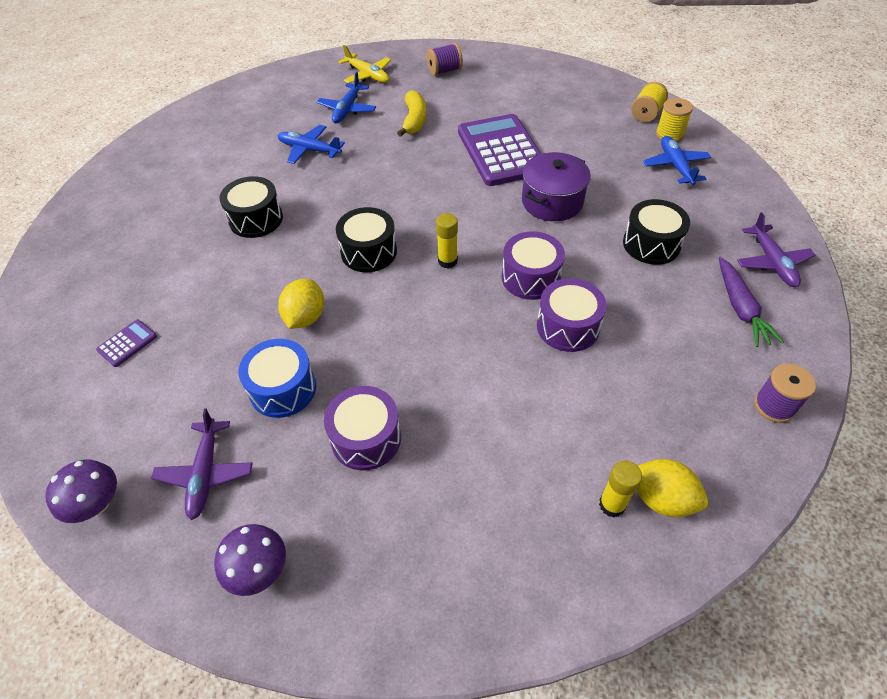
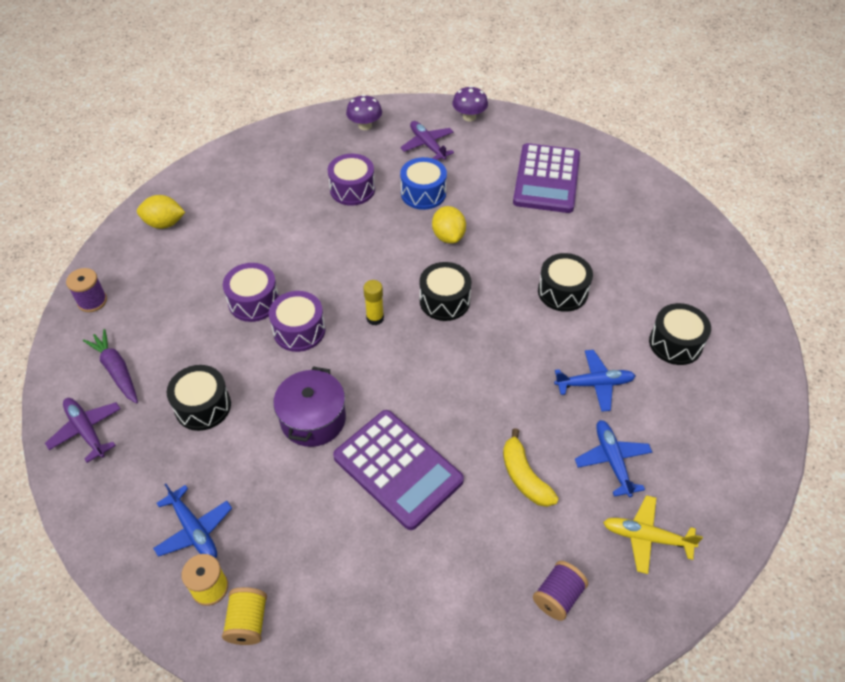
camera: 150 degrees right, 0 degrees up
purple calculator [96,320,157,367] -> purple calculator [513,143,580,213], size x2.47
yellow glue stick [599,461,642,517] -> none
none -> black drum [649,303,711,365]

